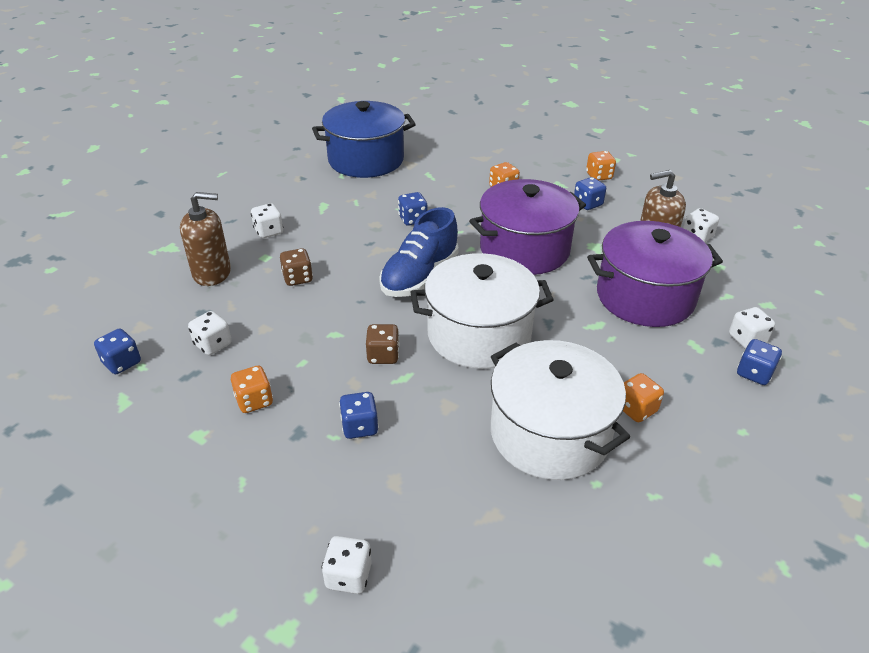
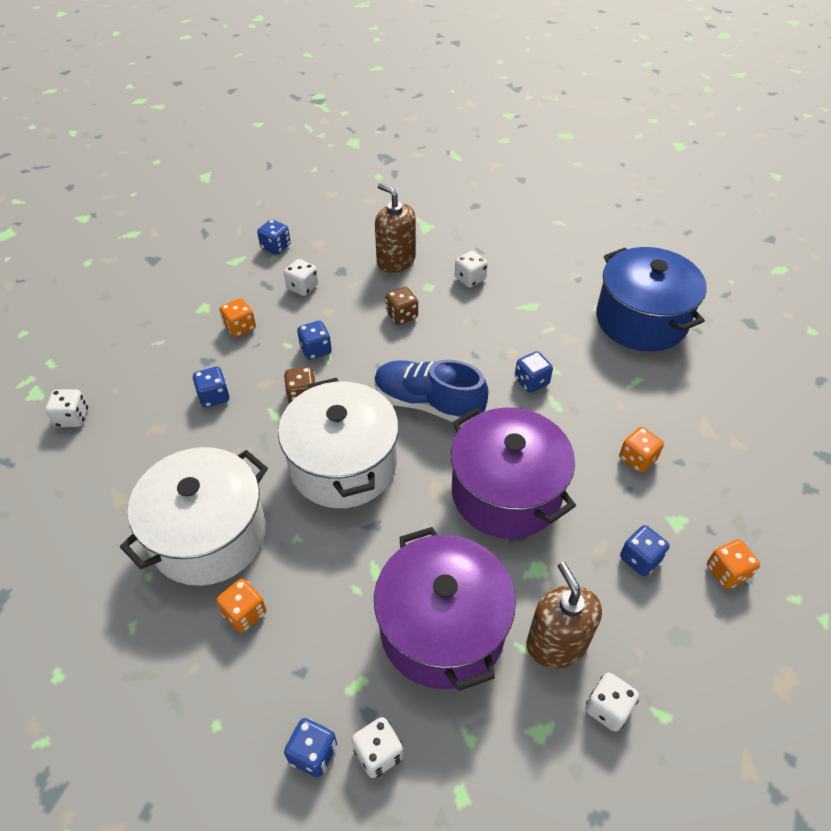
camera: 80 degrees right, 10 degrees up
brown soap dispenser [180,192,231,286] -> brown soap dispenser turned 150 degrees clockwise [375,183,416,273]
none -> blue dice [297,321,332,360]

